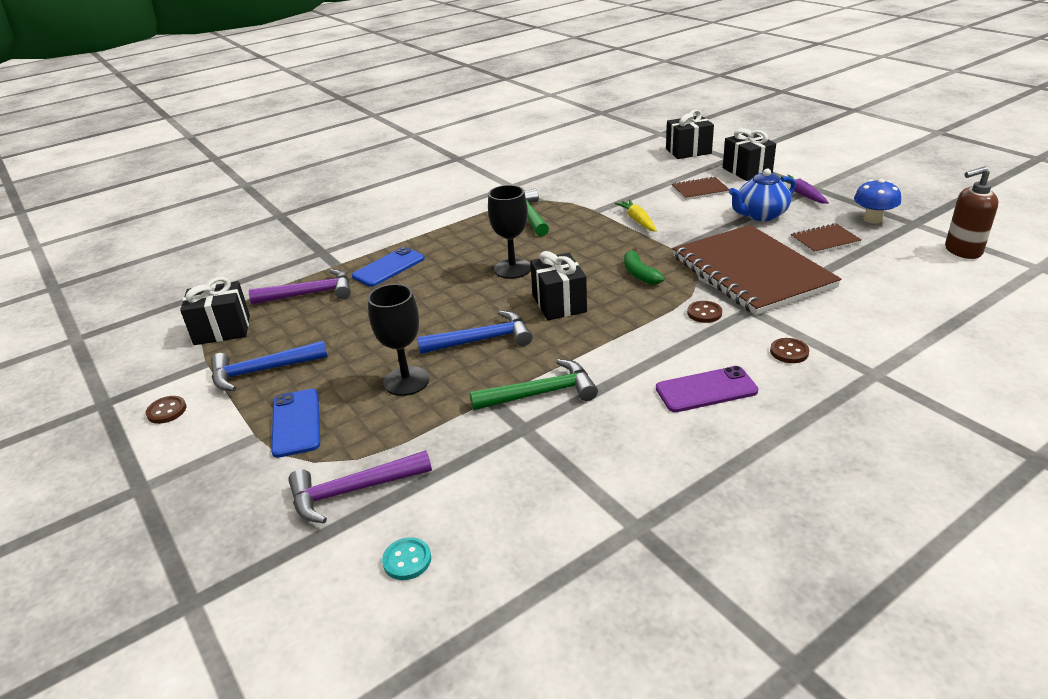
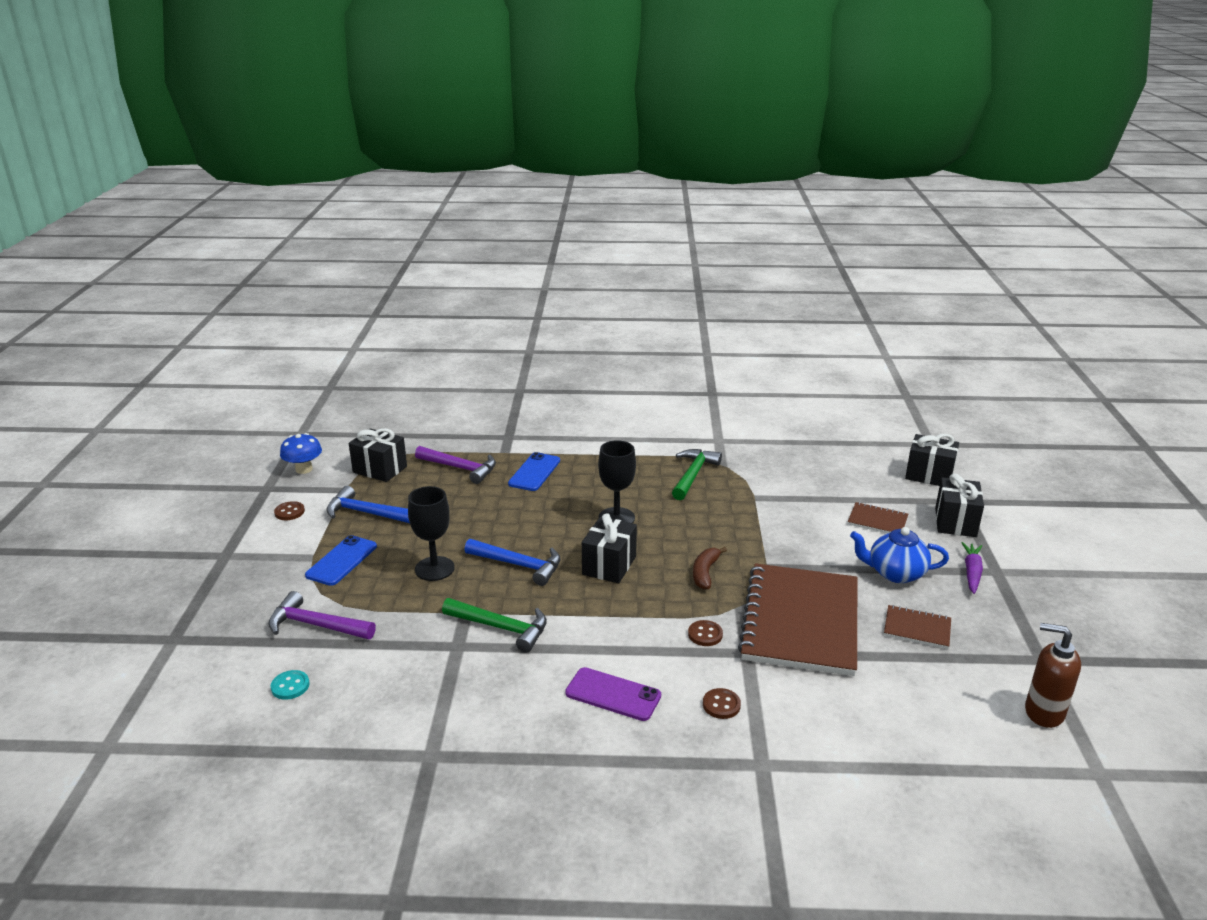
camera: 35 degrees right, 5 degrees down
blue phone [352,247,425,287] -> blue phone turned 60 degrees counterclockwise [508,452,560,491]
yellow carrot [614,199,657,232] -> none
green banana [624,248,664,285] -> brown banana [693,547,727,590]
blue mushroom [854,179,901,224] -> blue mushroom moved to [280,433,322,474]

